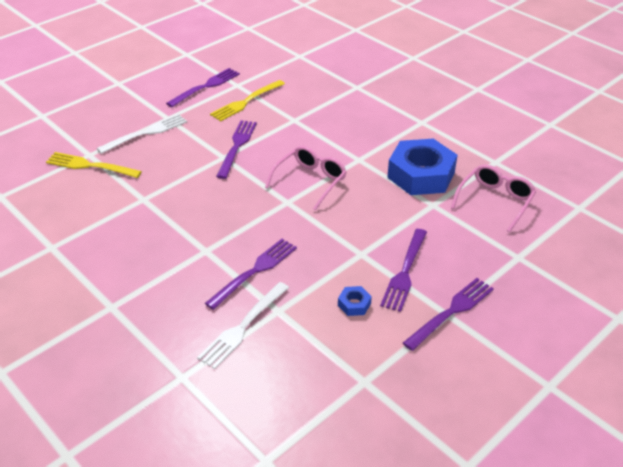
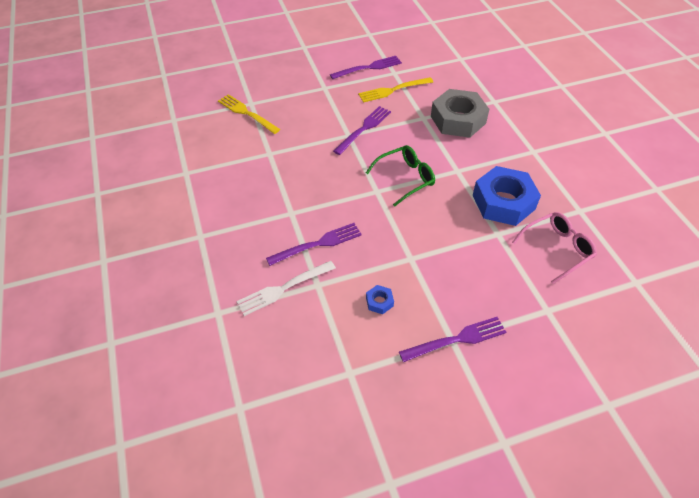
camera: 25 degrees right, 10 degrees up
white fork [97,114,187,154] -> none
pink glasses [265,146,346,211] -> green glasses [366,145,435,207]
purple fork [380,229,427,312] -> none
none -> grey nut [431,89,489,138]

